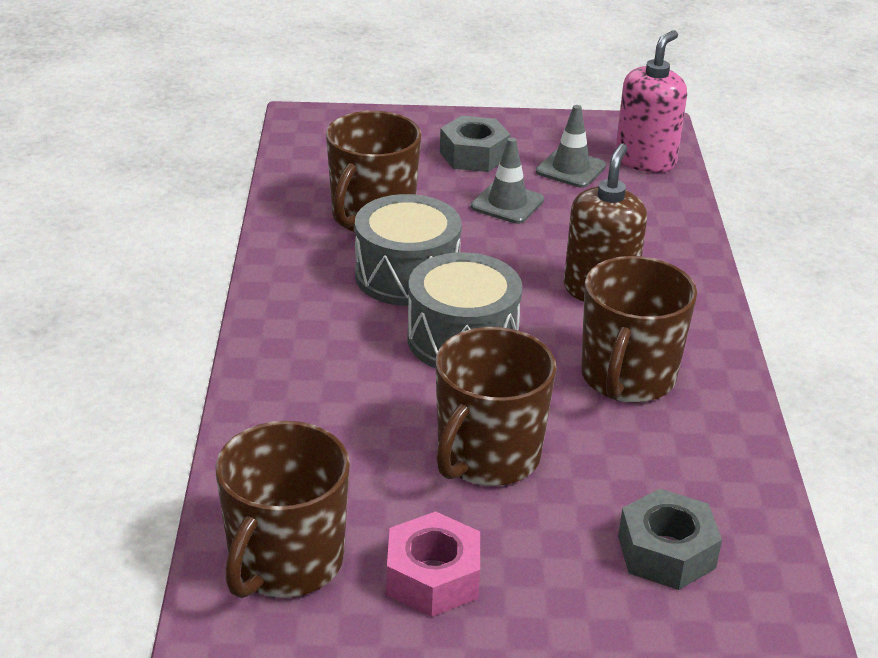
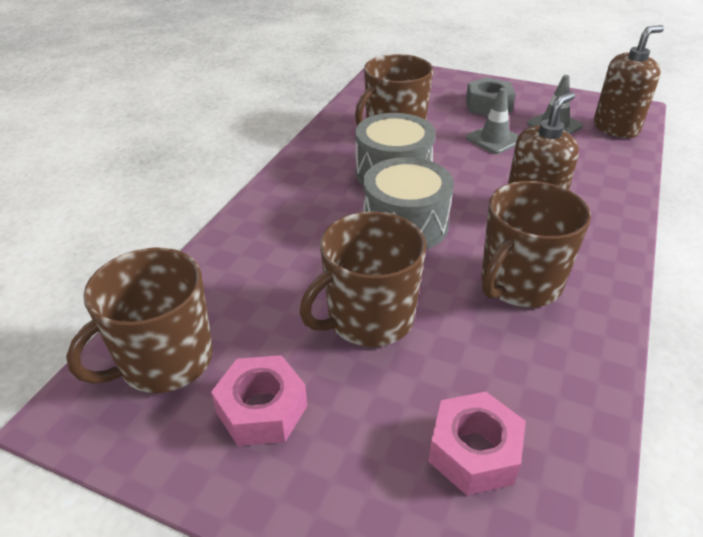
camera: 25 degrees right, 5 degrees up
pink soap dispenser [615,30,687,173] -> brown soap dispenser [594,25,664,138]
grey nut [618,489,722,590] -> pink nut [428,392,526,495]

